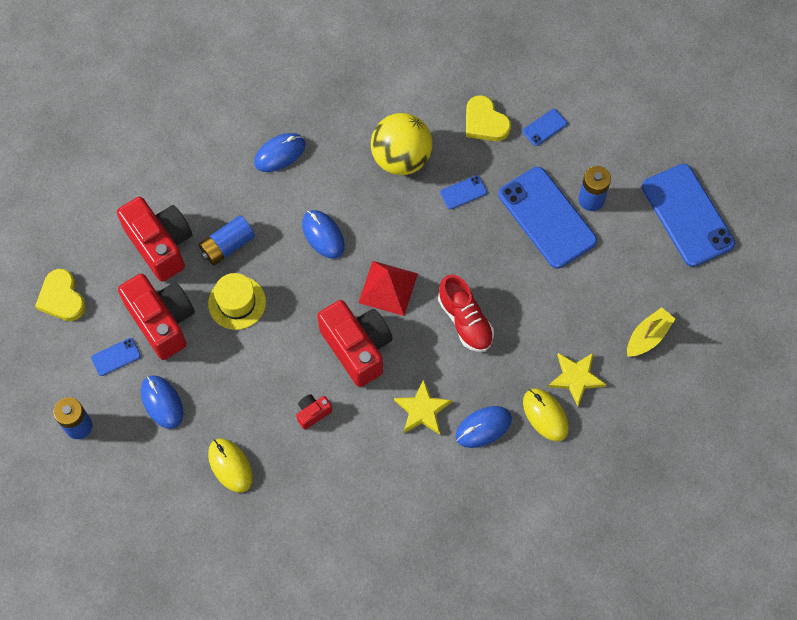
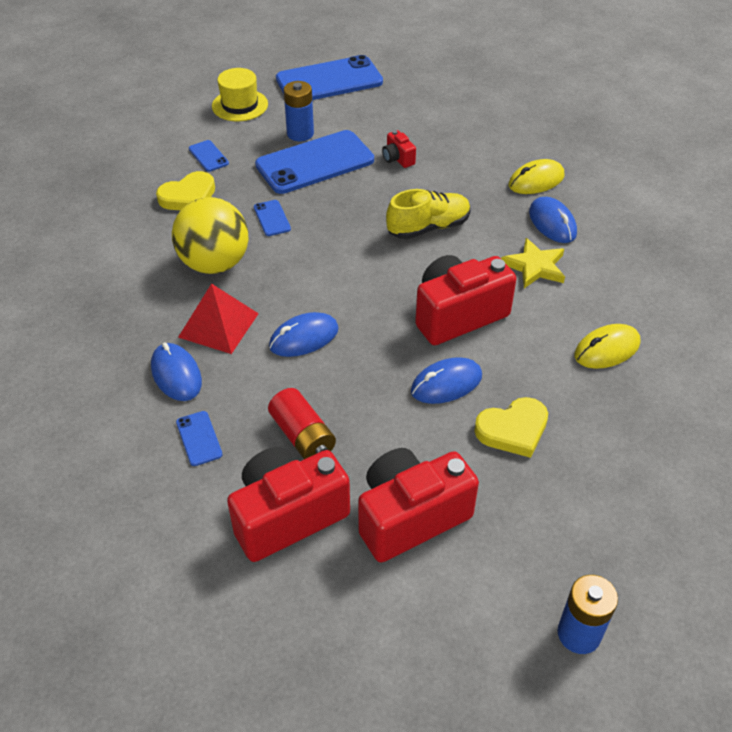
camera: 85 degrees left, 20 degrees down
yellow heart [35,269,86,321] -> yellow heart moved to [474,397,548,458]
blue phone [91,338,141,376] -> blue phone moved to [176,411,223,466]
blue mouse [141,375,183,429] -> blue mouse moved to [411,357,482,404]
blue battery [199,215,255,265] -> red battery [268,388,336,459]
yellow hat [208,273,266,330] -> yellow hat moved to [212,68,268,121]
yellow mouse [208,438,253,493] -> yellow mouse moved to [574,324,641,369]
red camera [296,394,332,430] -> red camera moved to [382,130,416,168]
red pyramid [358,261,418,316] -> red pyramid moved to [178,283,259,354]
red shoe [438,274,494,352] -> yellow shoe [386,189,471,239]
yellow star [548,352,607,406] -> none
yellow boat [627,307,675,357] -> none

